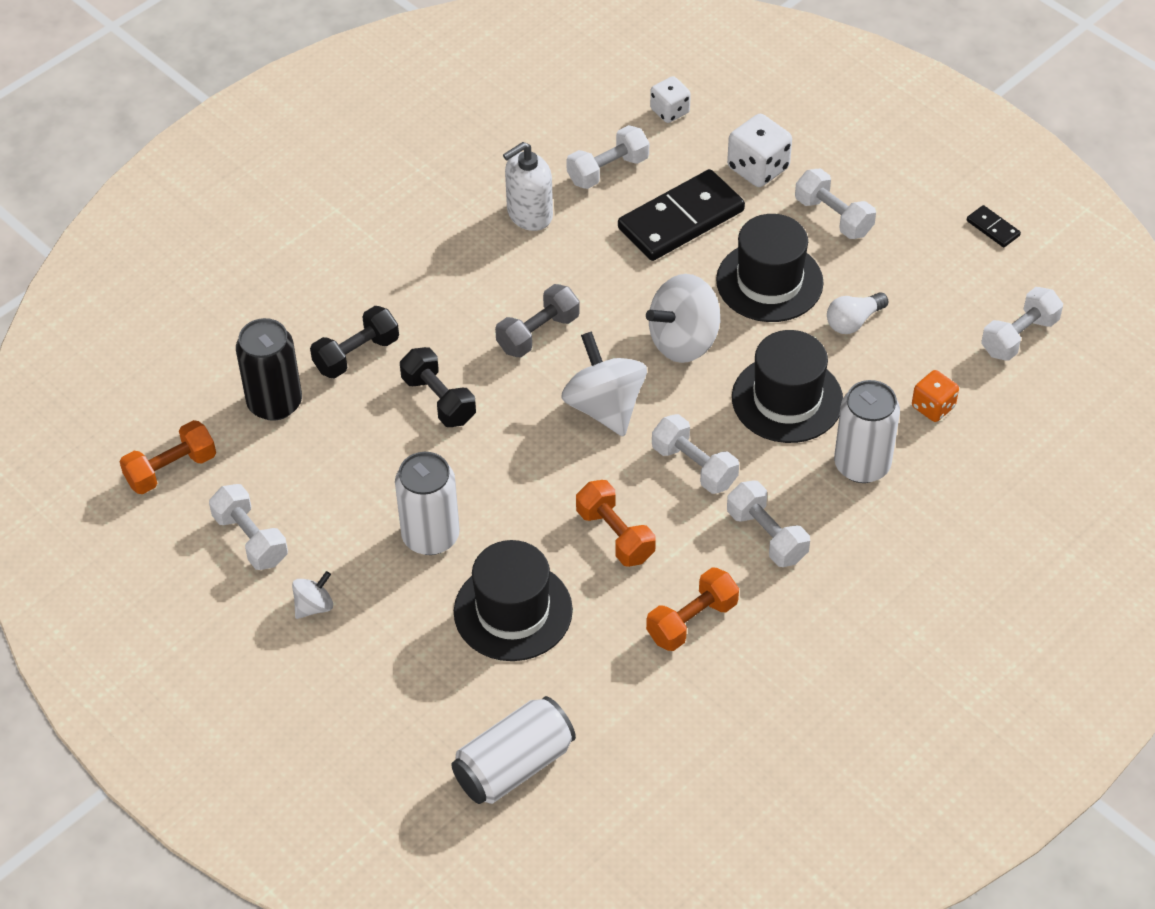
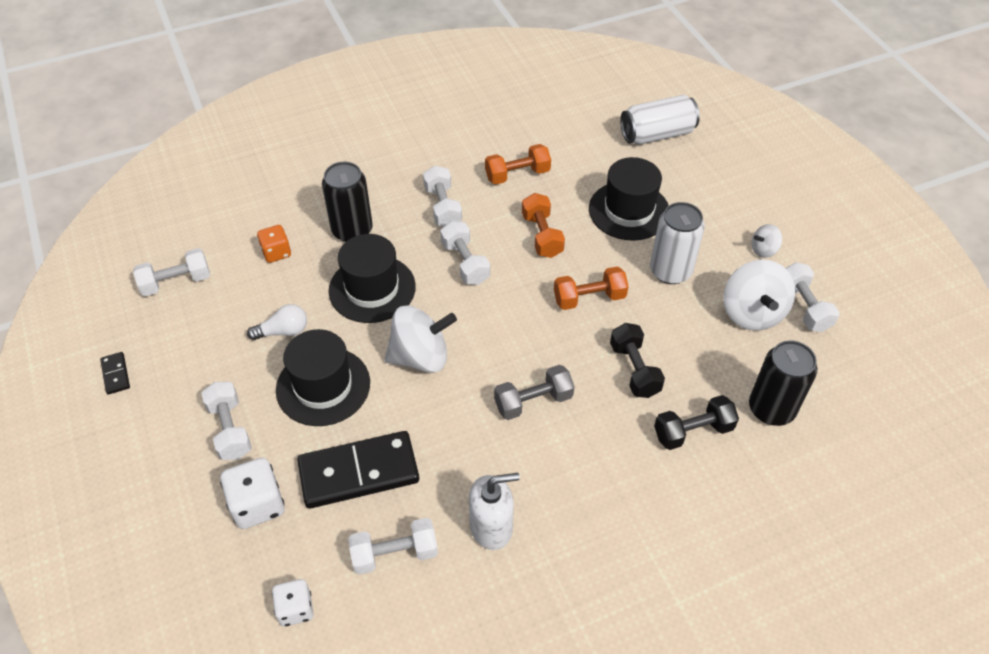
camera: 160 degrees left, 0 degrees up
orange dumbbell [120,420,216,494] -> orange dumbbell moved to [554,267,629,310]
white spinning top [561,331,647,437] -> white spinning top moved to [723,260,796,331]
white can [834,380,900,483] -> black can [322,162,373,242]

